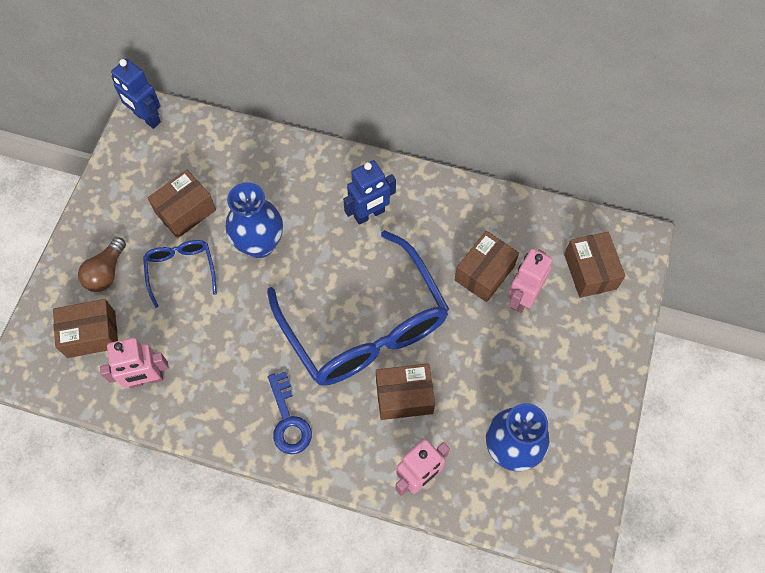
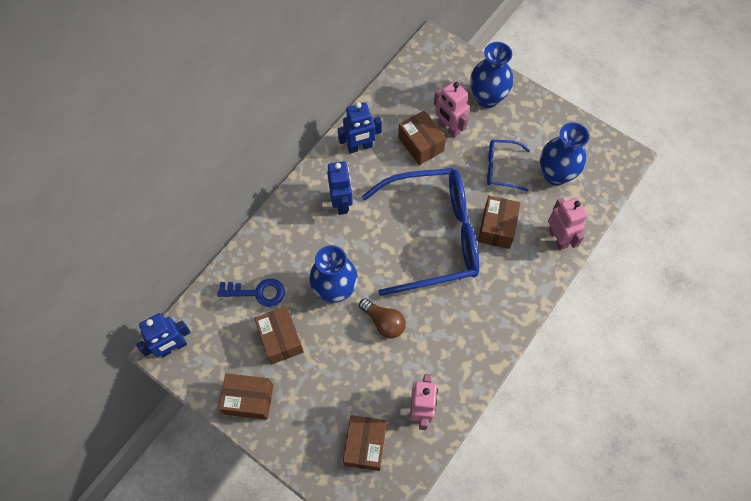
camera: 70 degrees left, 0 degrees up
brown light bulb [78,237,126,292] -> brown light bulb moved to [359,298,406,338]
blue glasses [143,240,217,308] -> blue glasses moved to [487,140,530,192]
blue key [268,371,312,454] -> blue key moved to [218,279,285,307]
brown box [564,232,625,298] -> brown box moved to [219,373,274,420]
none -> blue robot [338,102,382,153]
none -> blue vase [470,42,513,108]

